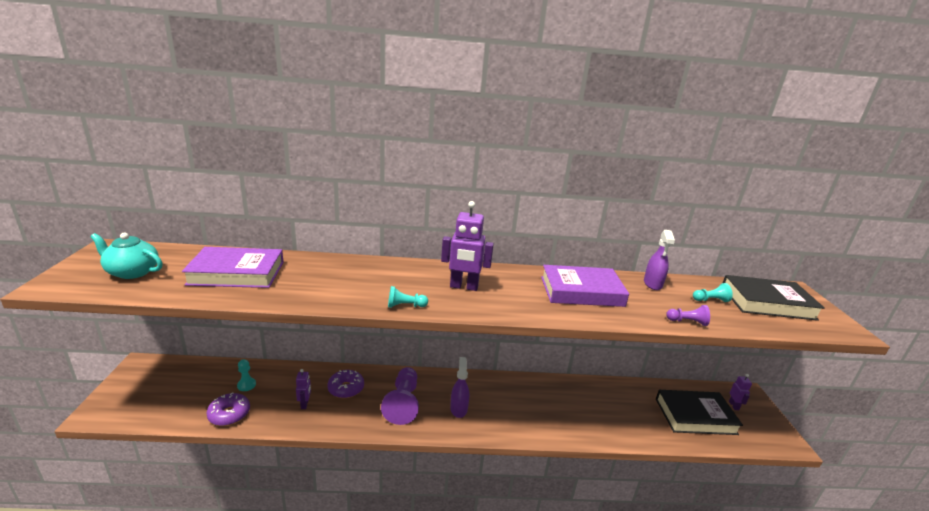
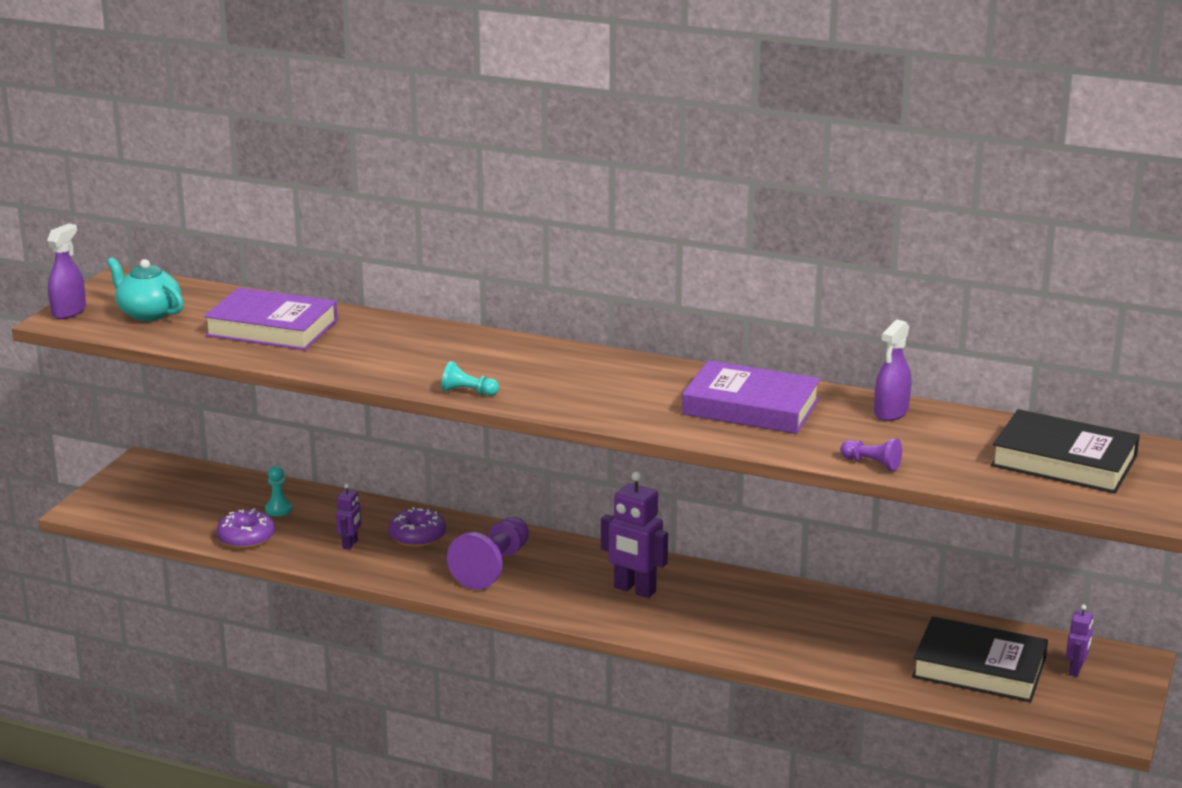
camera: 25 degrees right, 0 degrees up
purple robot [441,201,494,291] -> purple robot moved to [601,472,668,598]
purple spray bottle [450,357,469,418] -> purple spray bottle moved to [47,224,86,319]
turquoise pawn [693,283,733,302] -> none

